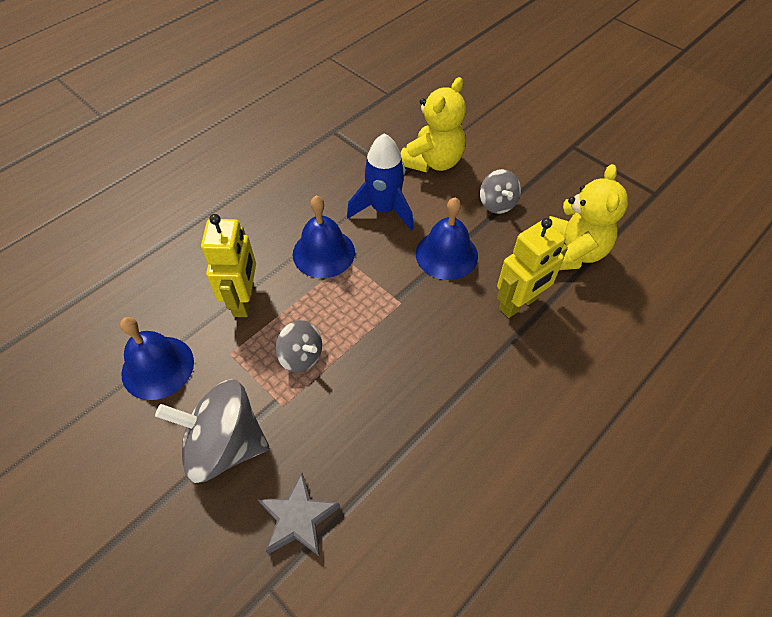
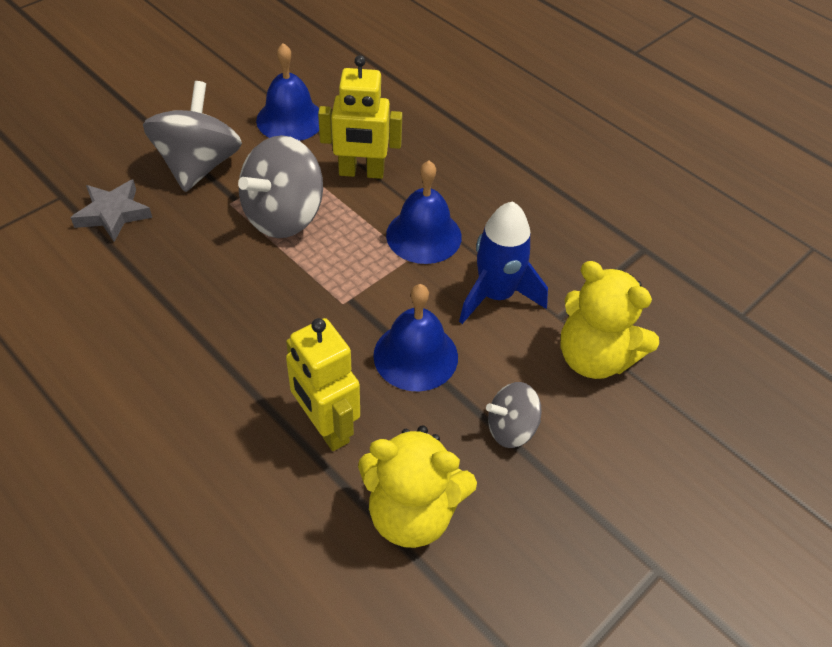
camera: 90 degrees right, 5 degrees down
grey spinning top [275,320,322,373] -> grey spinning top [238,135,323,238], size x1.79

